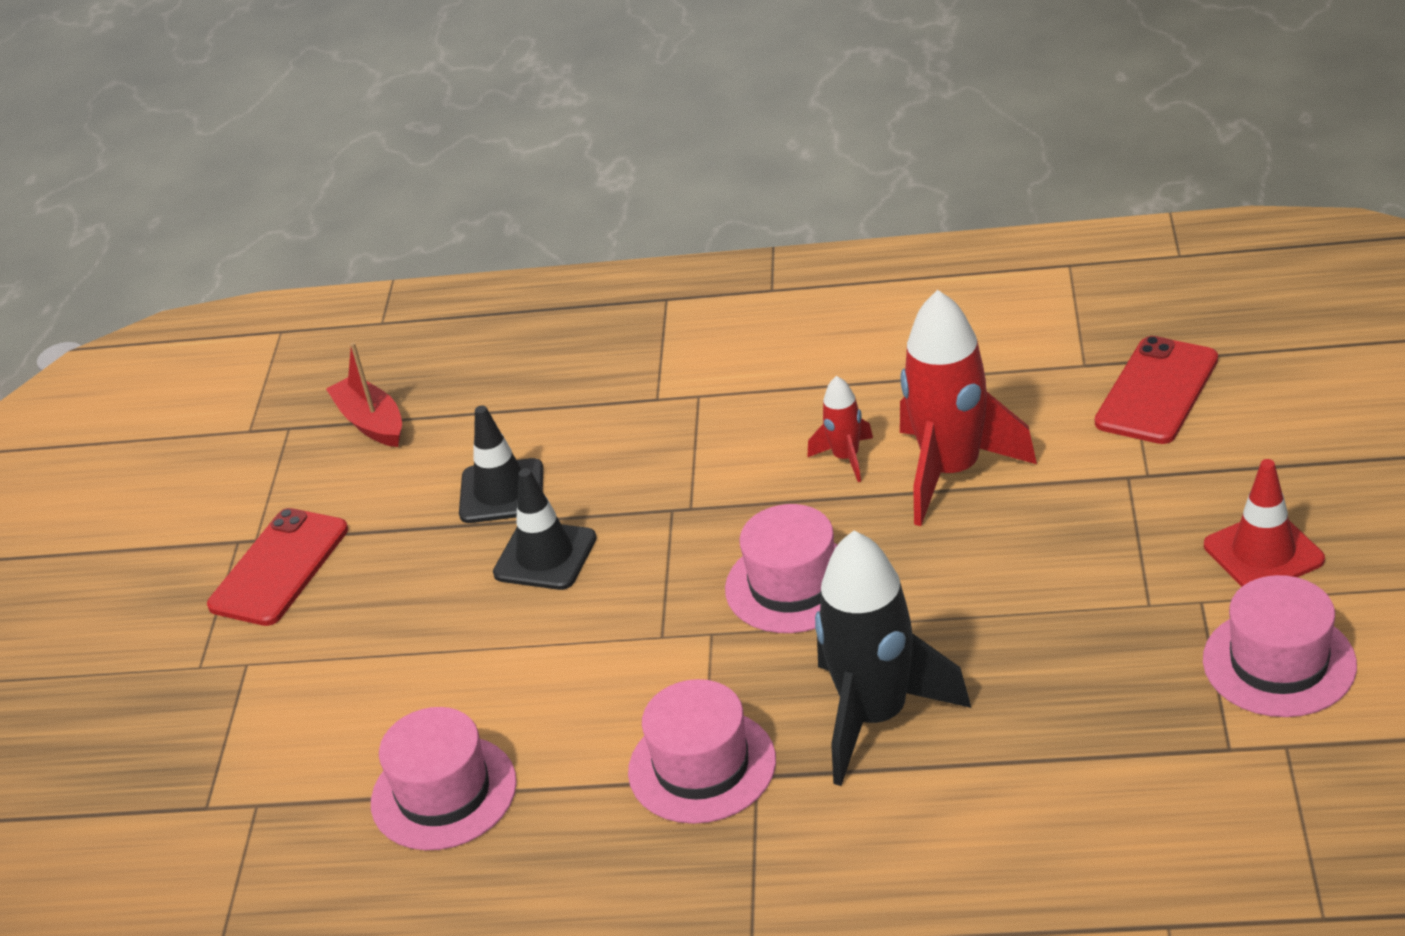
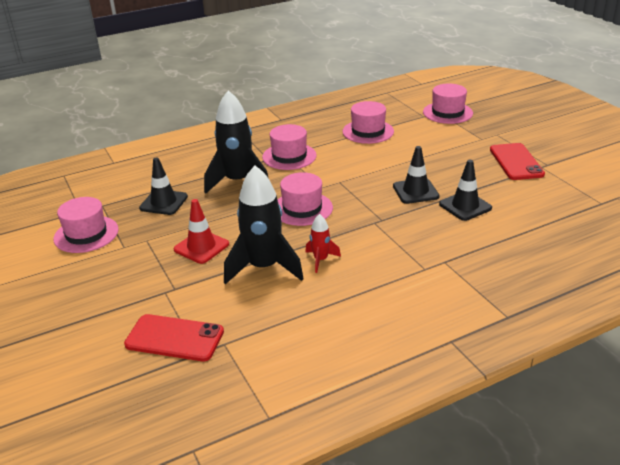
camera: 145 degrees right, 5 degrees down
red boat [326,342,402,447] -> none
red rocket [900,290,1037,526] -> black rocket [224,166,304,284]
red phone [1095,336,1218,444] -> red phone turned 75 degrees counterclockwise [124,314,224,361]
red traffic cone [1204,459,1325,587] -> red traffic cone moved to [174,199,229,264]
none -> black traffic cone [139,157,188,215]
none -> pink hat [423,83,473,124]

